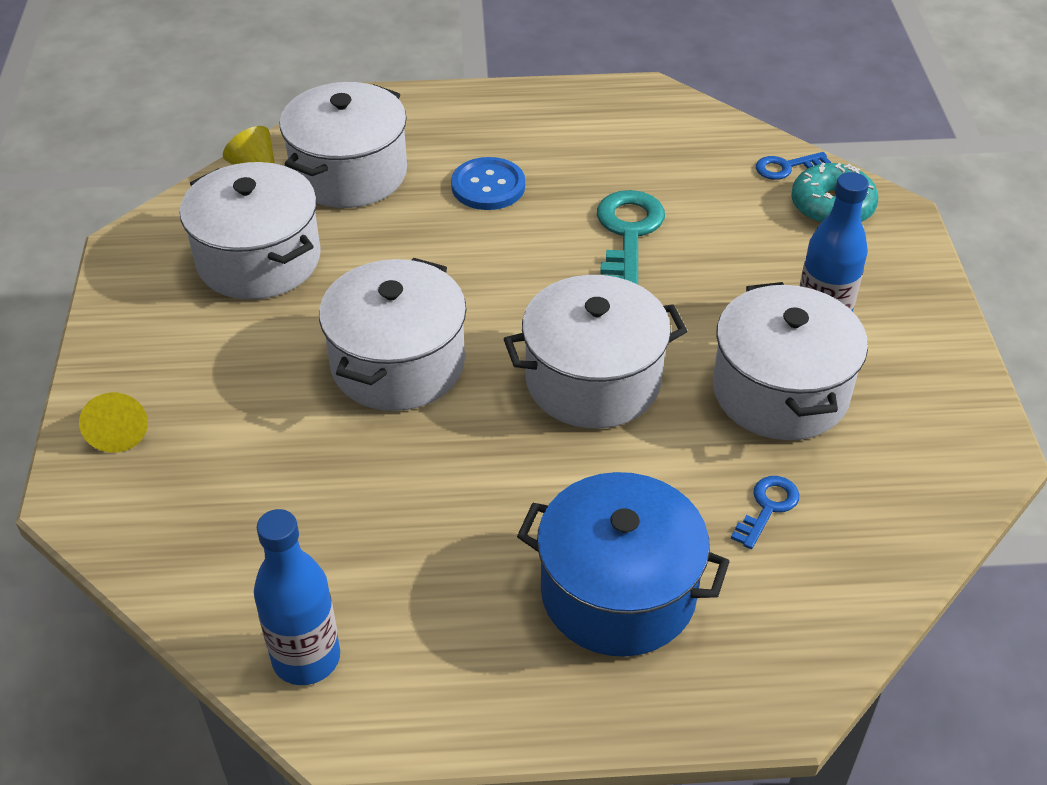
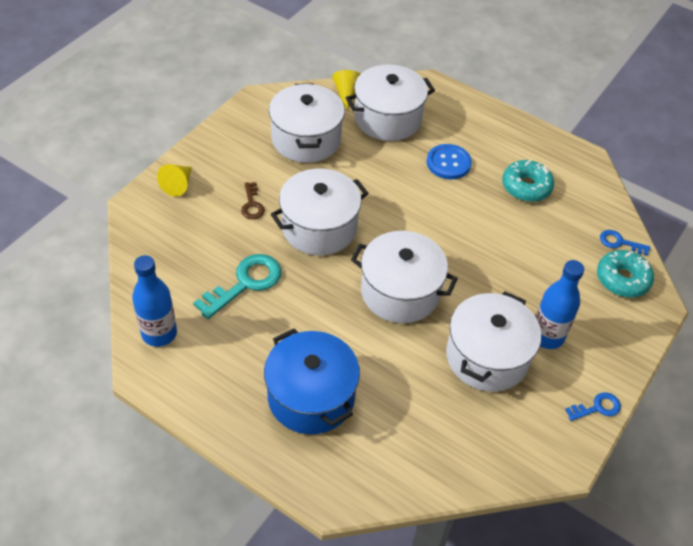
camera: 35 degrees right, 5 degrees up
turquoise key [597,190,665,285] -> turquoise key moved to [193,254,281,319]
blue key [731,476,799,549] -> blue key moved to [565,392,621,421]
none -> brown key [241,182,265,219]
none -> turquoise donut [502,160,554,202]

